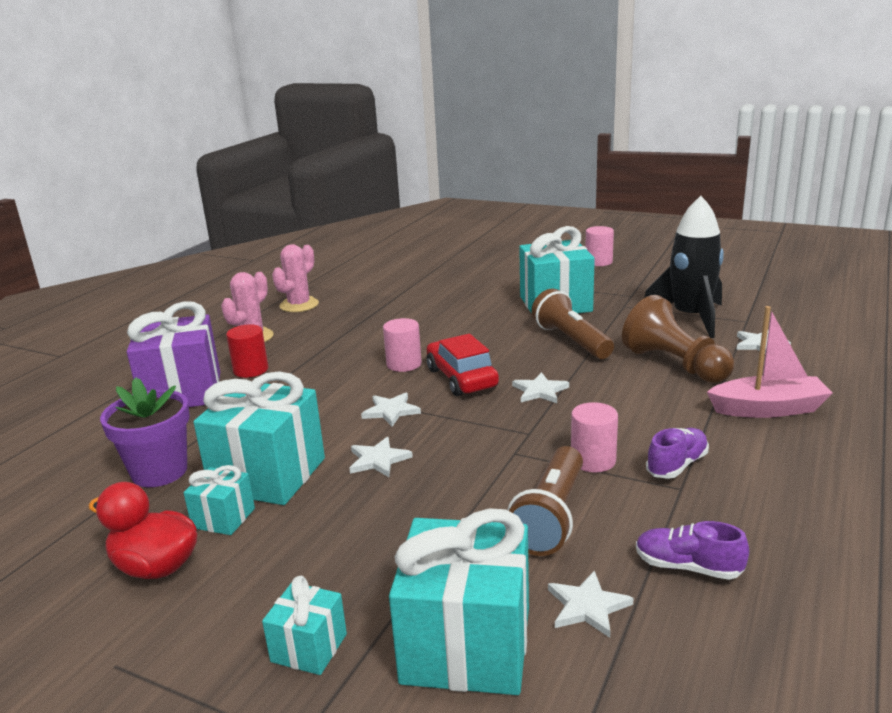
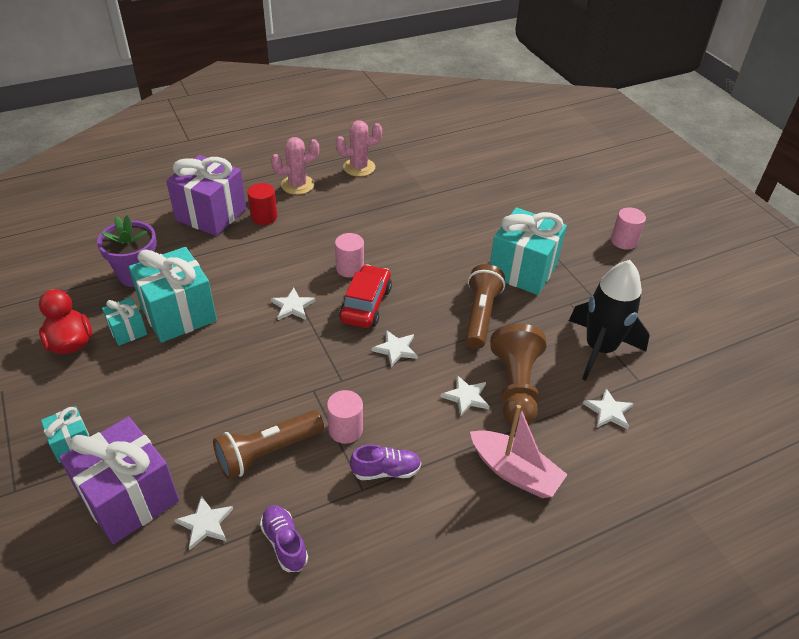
camera: 35 degrees right, 20 degrees up
white star [349,437,413,477] -> white star moved to [441,375,489,417]
turquoise gift [389,508,529,695] -> purple gift [59,417,179,544]

